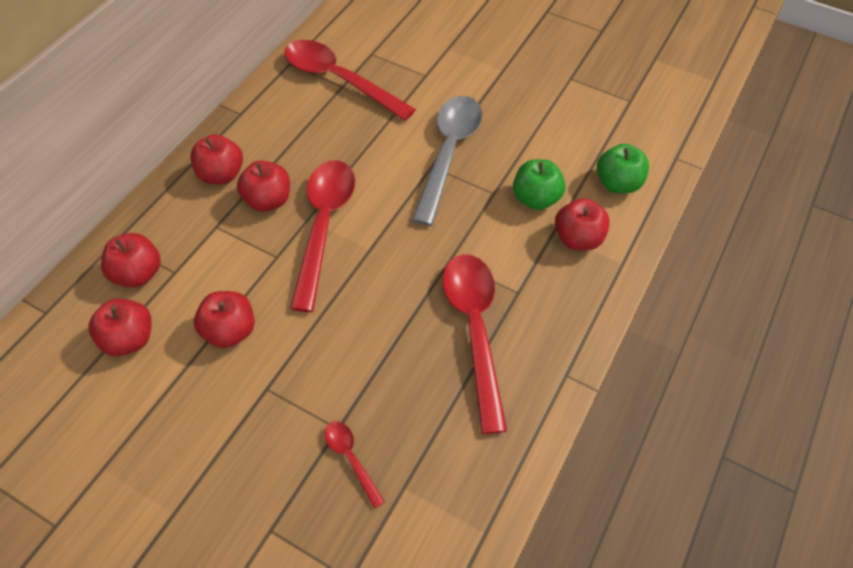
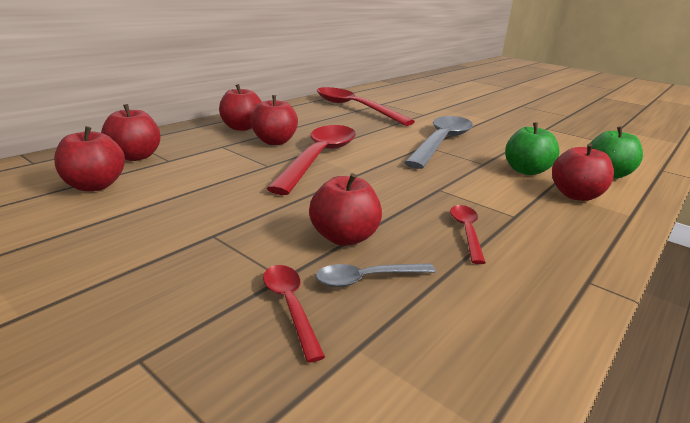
camera: 10 degrees right, 30 degrees down
red apple [194,291,255,348] -> red apple moved to [309,173,382,246]
red spoon [443,254,507,434] -> red spoon [450,205,486,264], size x0.46
none -> grey spoon [316,263,436,287]

